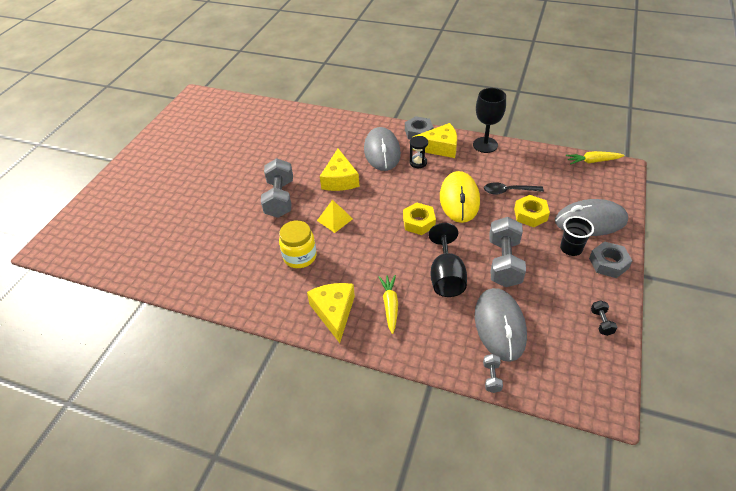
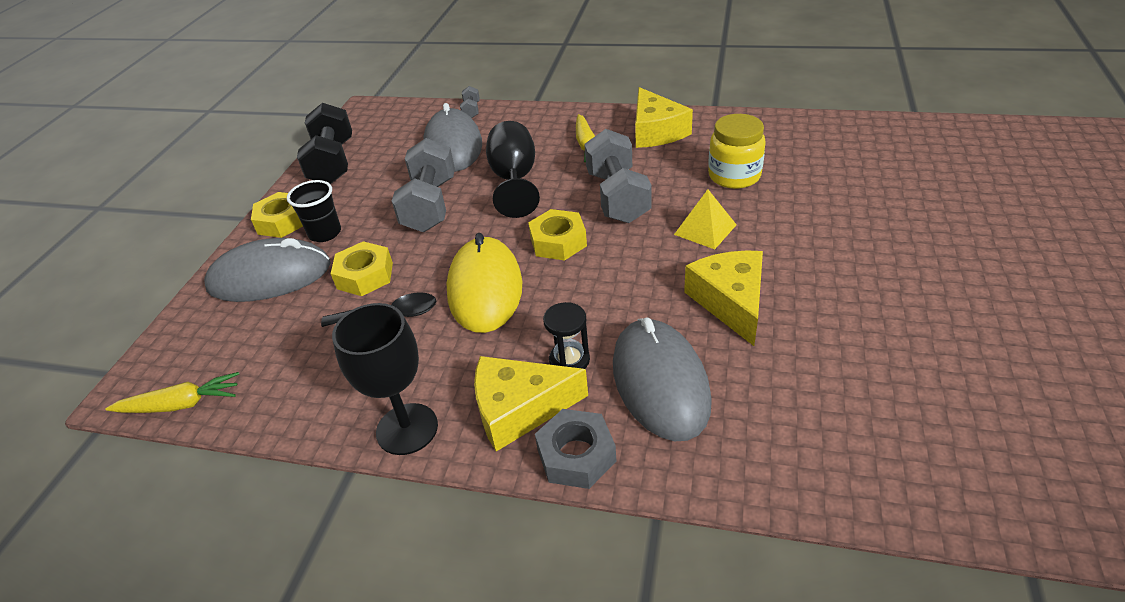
camera: 175 degrees right, 5 degrees down
grey dumbbell [261,158,293,218] -> grey dumbbell moved to [584,129,651,223]
grey nut [589,241,632,278] -> yellow nut [251,192,303,238]
black dumbbell [591,300,618,336] -> black dumbbell [297,103,352,184], size x2.27

